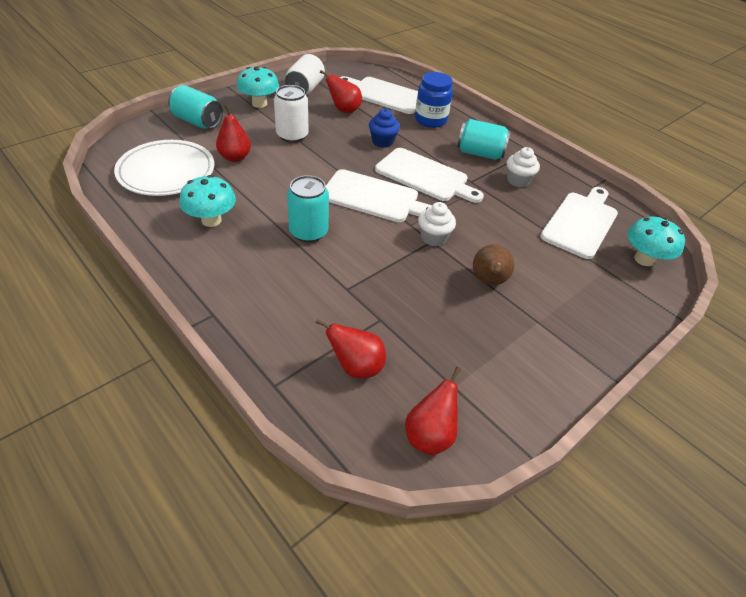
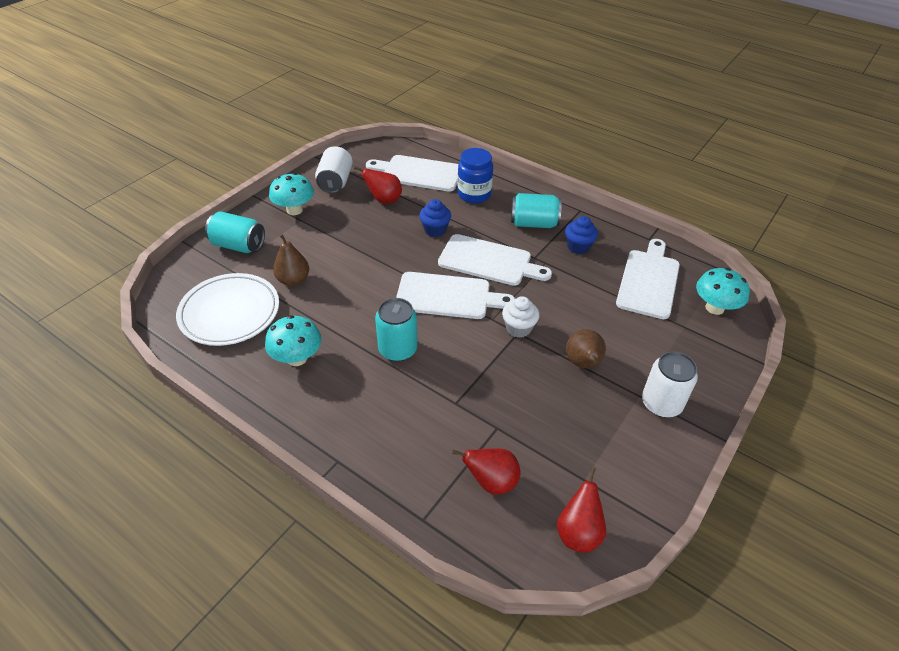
camera: 10 degrees left, 0 degrees up
red pear [216,105,251,162] -> brown pear [273,234,309,286]
white can [274,85,309,143] -> white can moved to [642,351,698,418]
white cupcake [507,147,540,187] -> blue cupcake [565,216,598,254]

